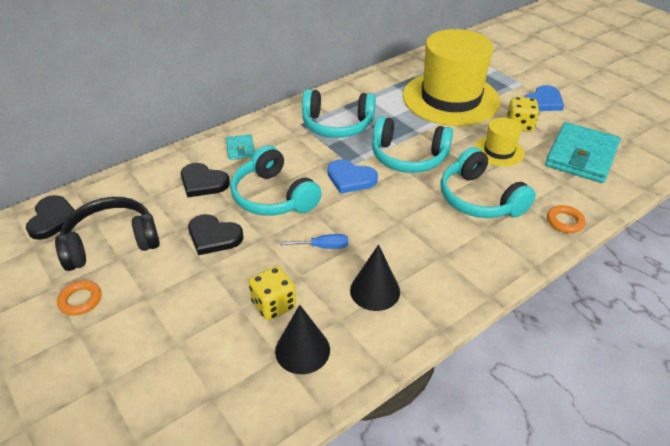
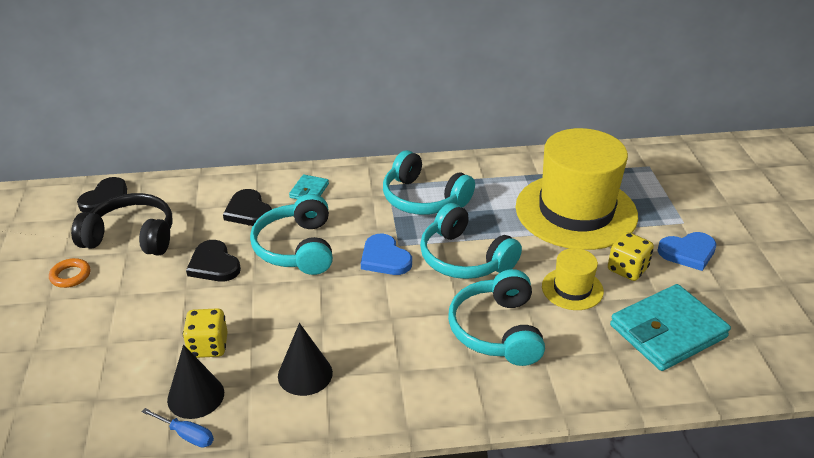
camera: 30 degrees right, 5 degrees down
blue screwdriver [280,234,348,249] -> blue screwdriver moved to [142,408,214,448]
orange ring [547,205,585,233] -> none

